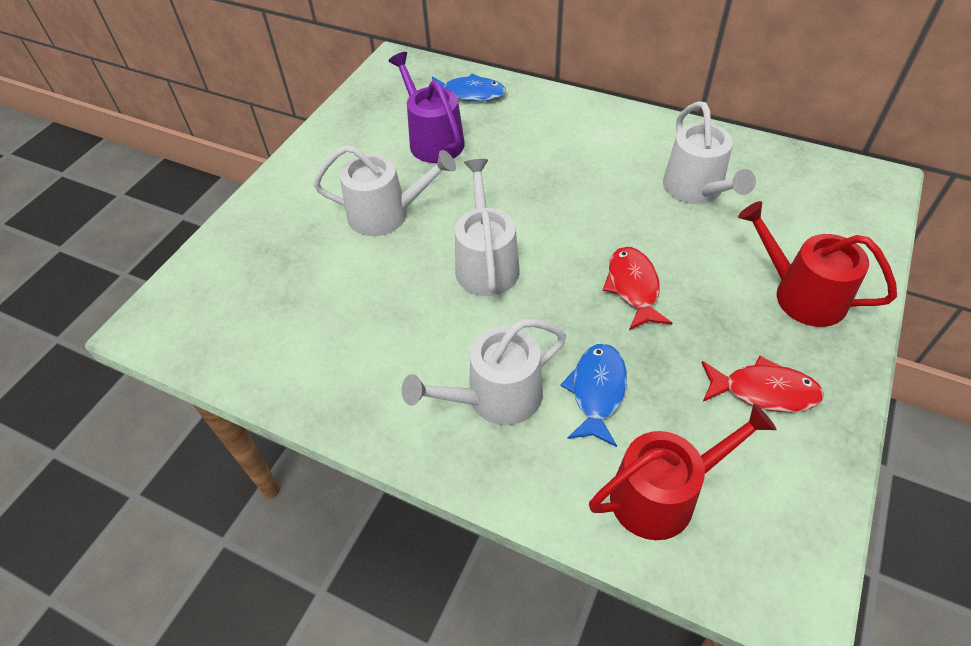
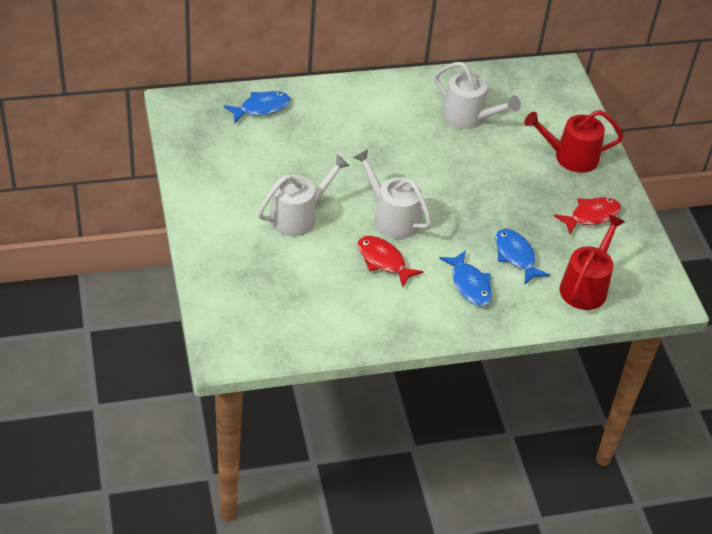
camera: 45 degrees left, 5 degrees down
purple watering can [389,52,465,163] -> none
white watering can [402,319,566,425] -> blue fish [439,250,492,306]
red fish [603,247,672,330] -> red fish moved to [357,236,423,287]

